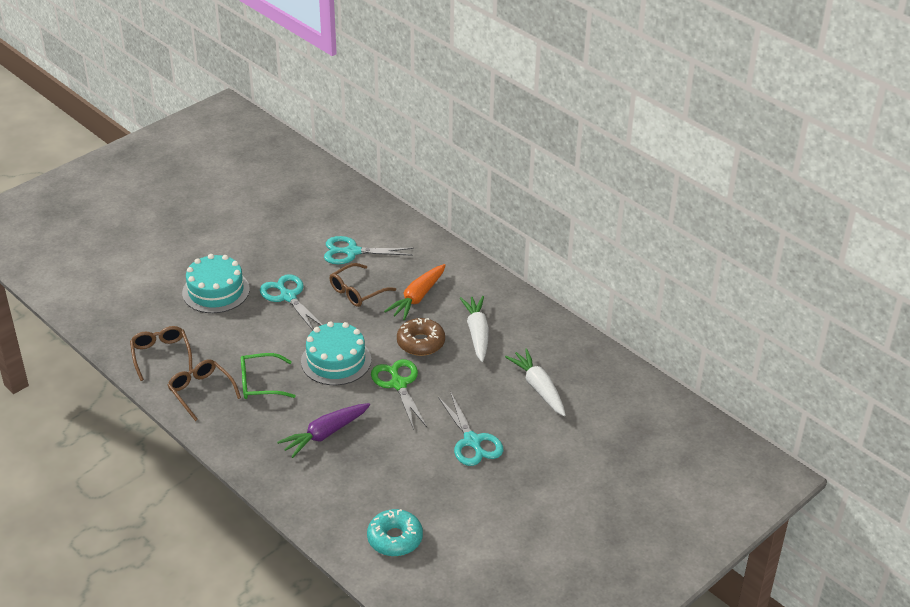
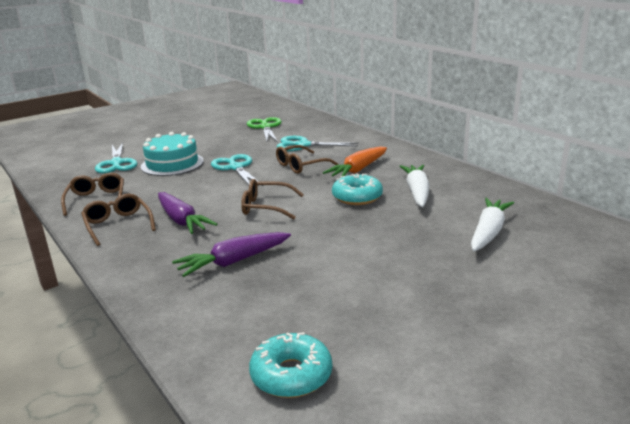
camera: 10 degrees right, 15 degrees down
green glasses [241,353,296,399] -> purple carrot [158,192,217,234]
turquoise cake [301,321,371,385] -> brown glasses [241,179,304,219]
green scissors [371,359,427,430] -> green scissors moved to [247,117,281,142]
brown donut [397,318,445,356] -> turquoise donut [332,173,383,205]
turquoise scissors [438,393,503,466] -> turquoise scissors moved to [95,142,137,173]
white carrot [505,349,566,416] -> white carrot turned 45 degrees clockwise [471,198,514,251]

